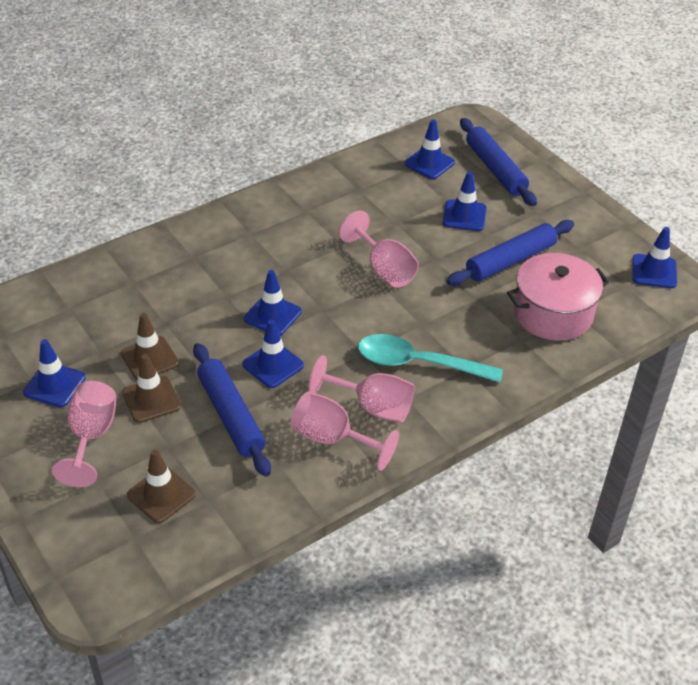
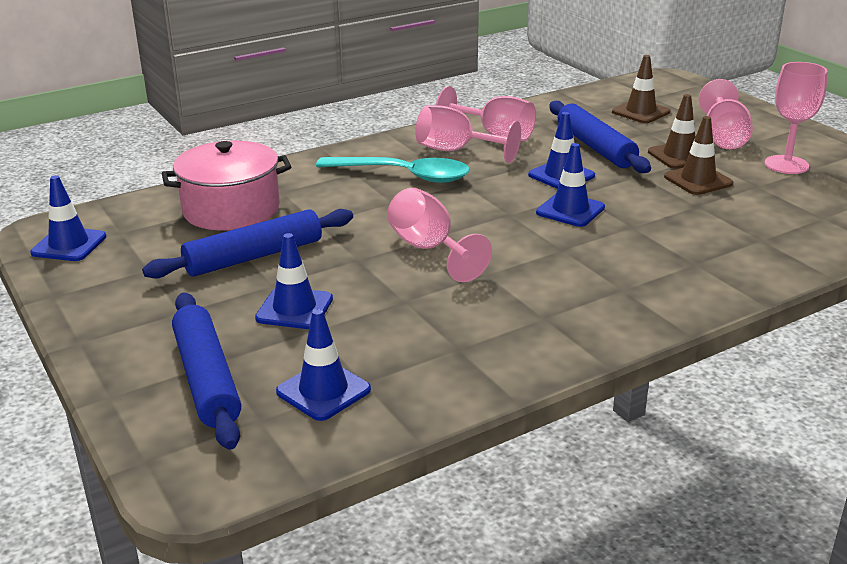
camera: 175 degrees left, 15 degrees down
blue traffic cone [23,339,86,407] -> pink goblet [765,62,828,174]

